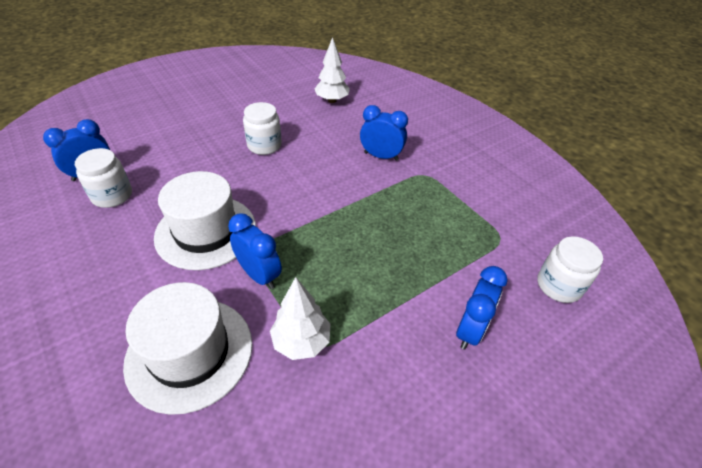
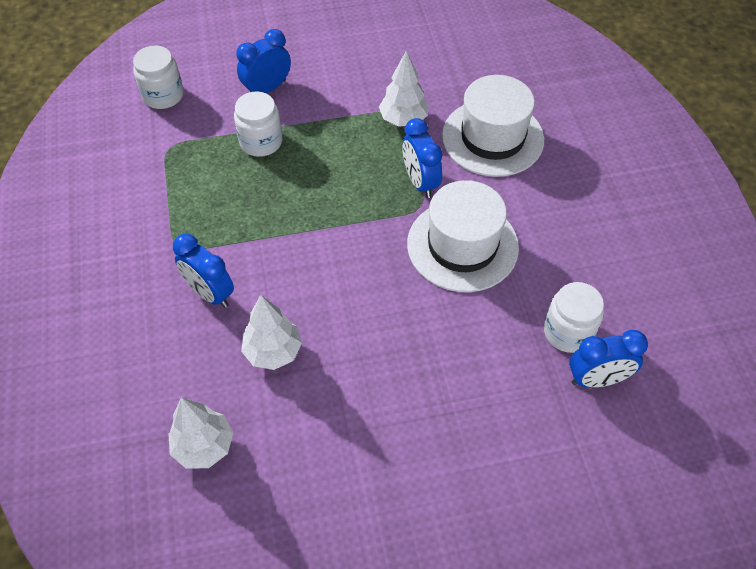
camera: 155 degrees left, 10 degrees up
white jar [243,102,282,155] -> white jar moved to [234,91,282,157]
none -> white tree [241,295,302,370]

